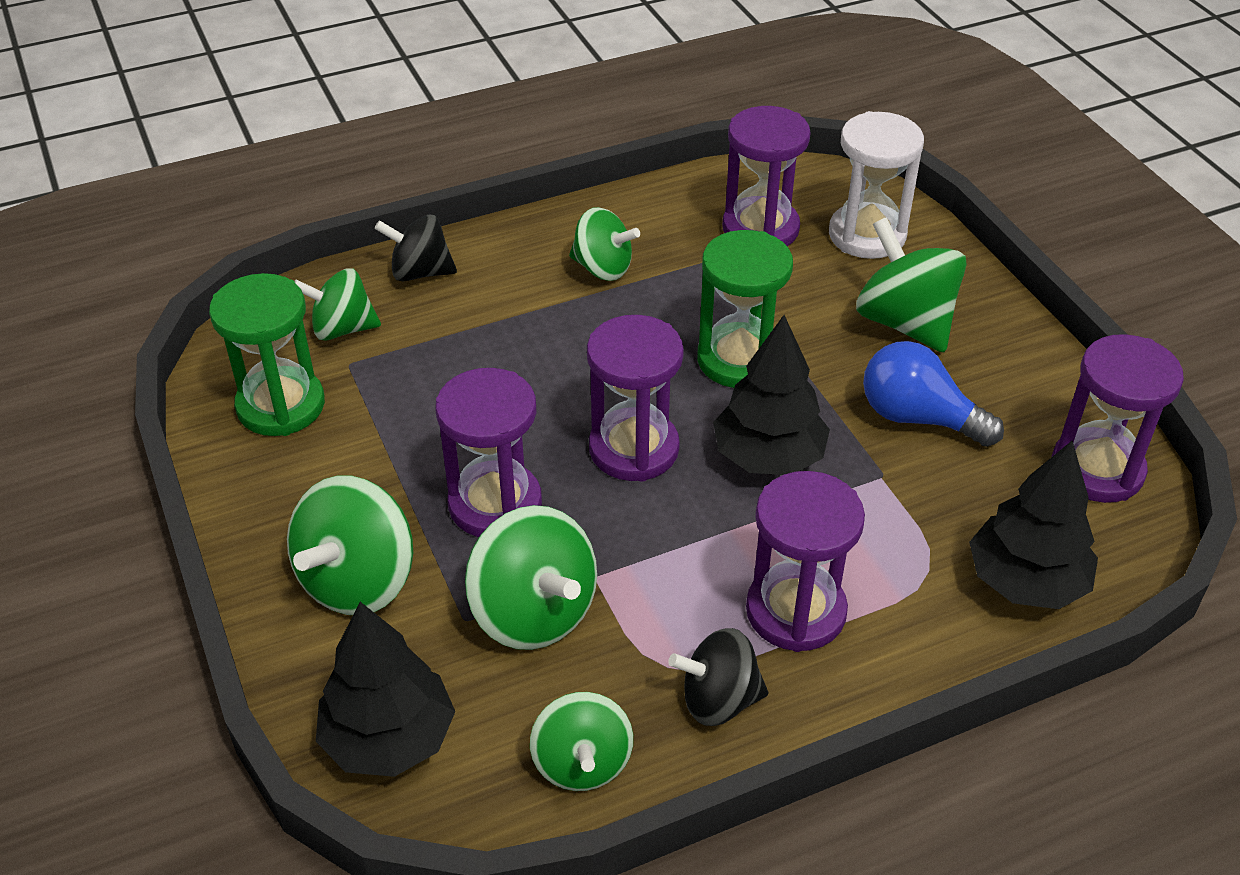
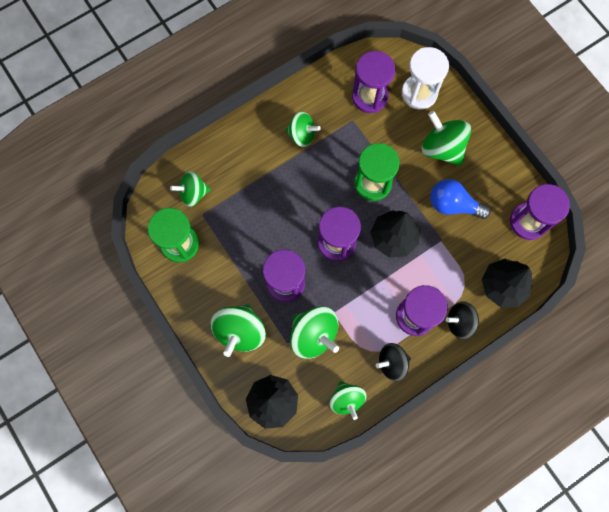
camera: 10 degrees left, 30 degrees up
black spinning top [375,215,457,282] -> black spinning top moved to [446,301,479,339]

